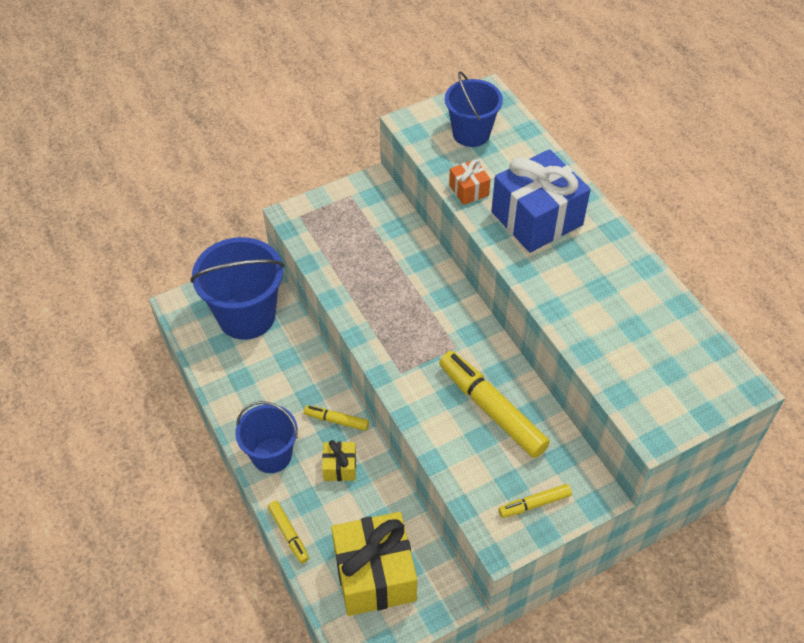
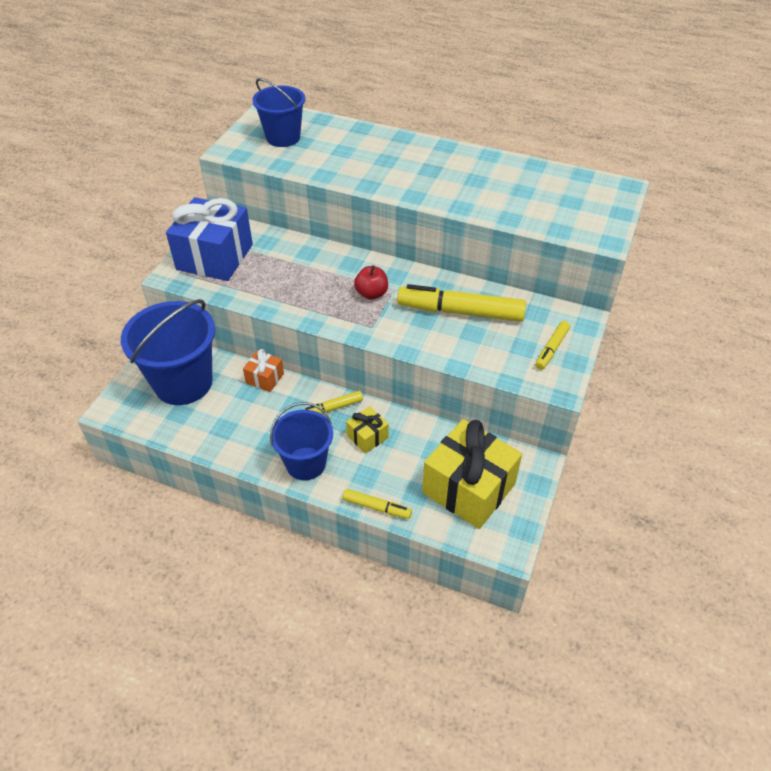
camera: 40 degrees left, 5 degrees down
orange gift [449,159,491,205] -> orange gift moved to [243,349,284,392]
blue gift [491,149,591,253] -> blue gift moved to [166,197,253,281]
none -> red apple [354,265,388,300]

